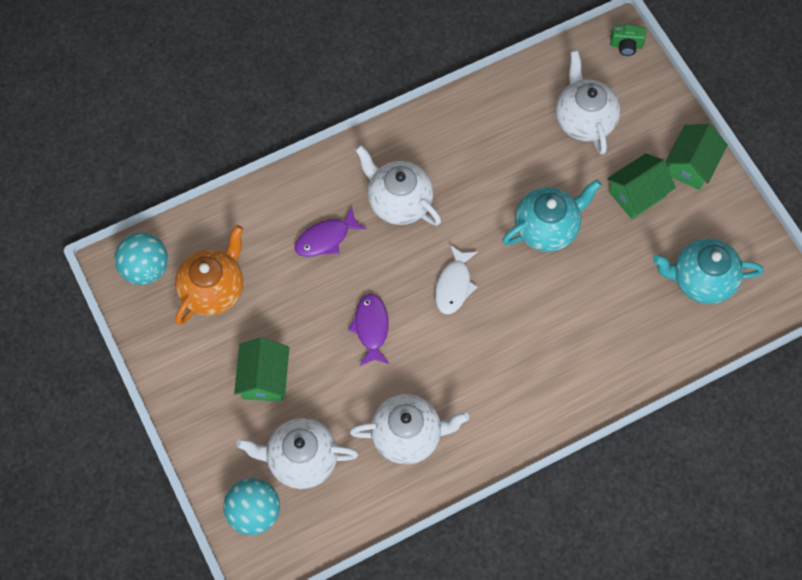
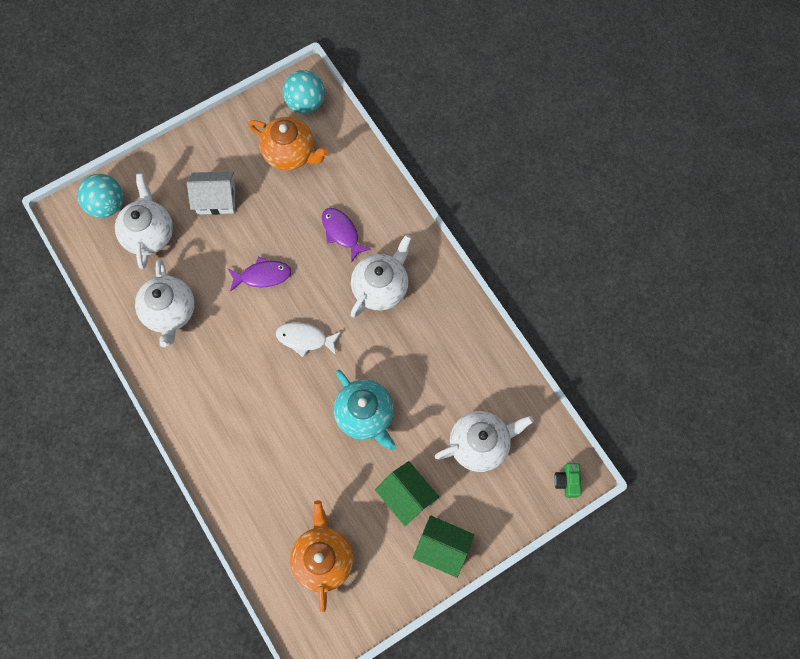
camera: 85 degrees right, 5 degrees up
green house [234,337,289,401] -> white house [187,171,235,215]
turquoise teapot [653,238,764,304] -> orange teapot [290,500,353,612]

